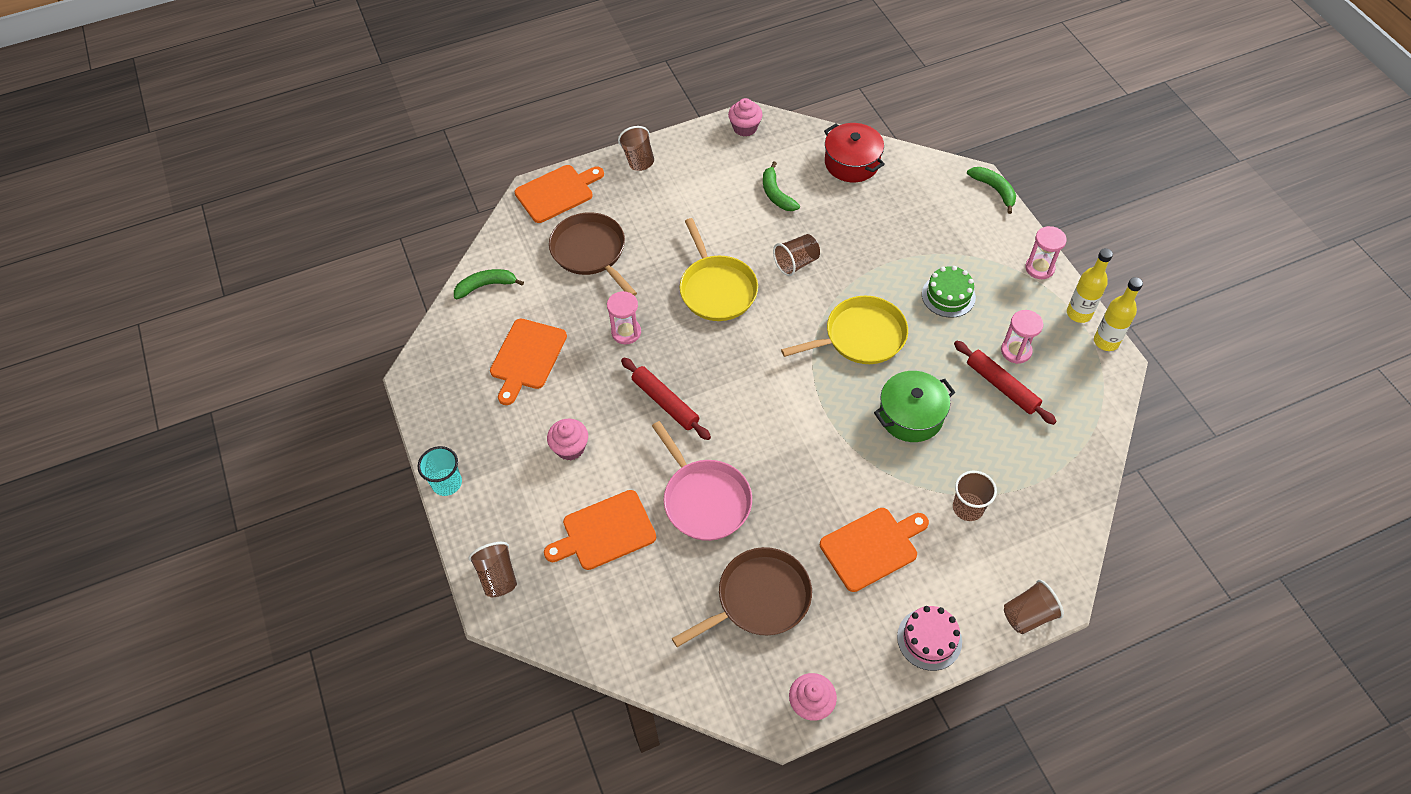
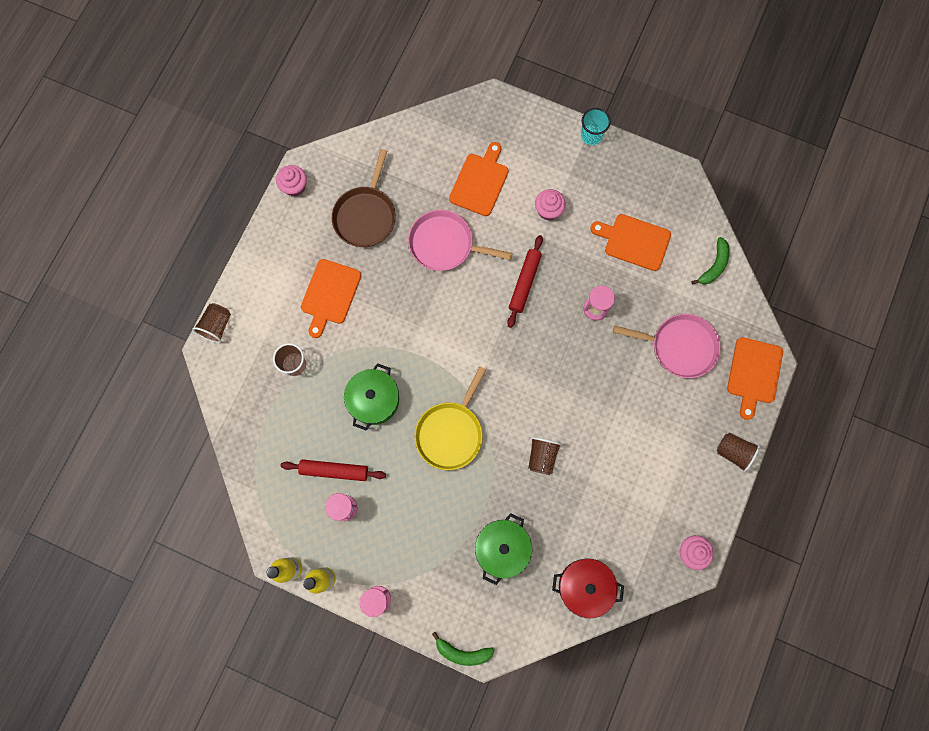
camera: 135 degrees right, 20 degrees up
brown cup [469,542,517,597] -> none
orange cutting board [490,318,567,405] -> orange cutting board turned 45 degrees counterclockwise [590,214,671,271]
brown pan [549,212,637,296] -> pink pan [613,314,721,378]
red rolling pin [621,357,711,440] -> red rolling pin turned 75 degrees counterclockwise [507,235,543,328]
yellow pan [680,218,758,321] -> none
green banana [763,162,800,211] -> none
pink cake [897,606,962,671] -> none
green cake [922,266,976,318] -> none
none -> green pot [475,513,532,585]

